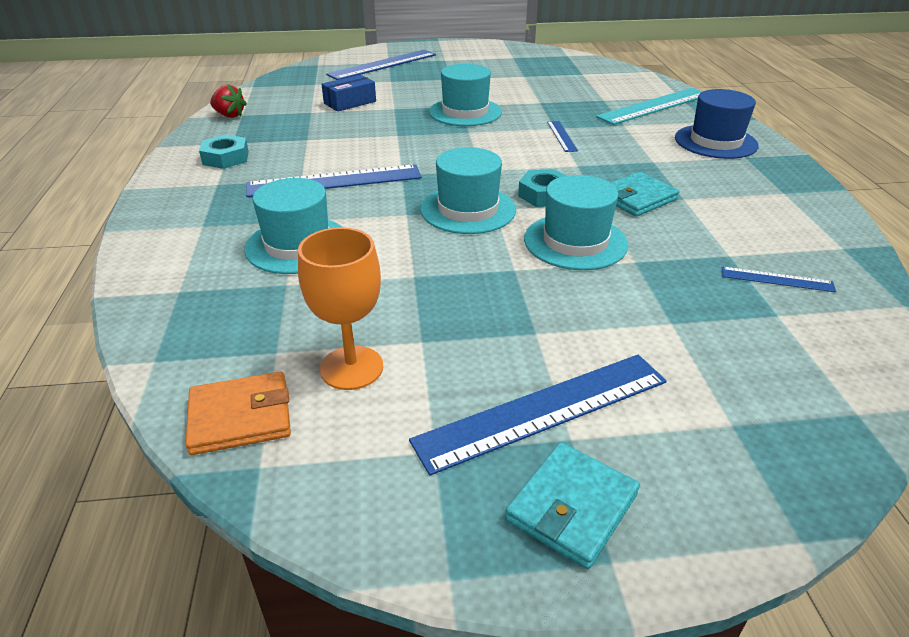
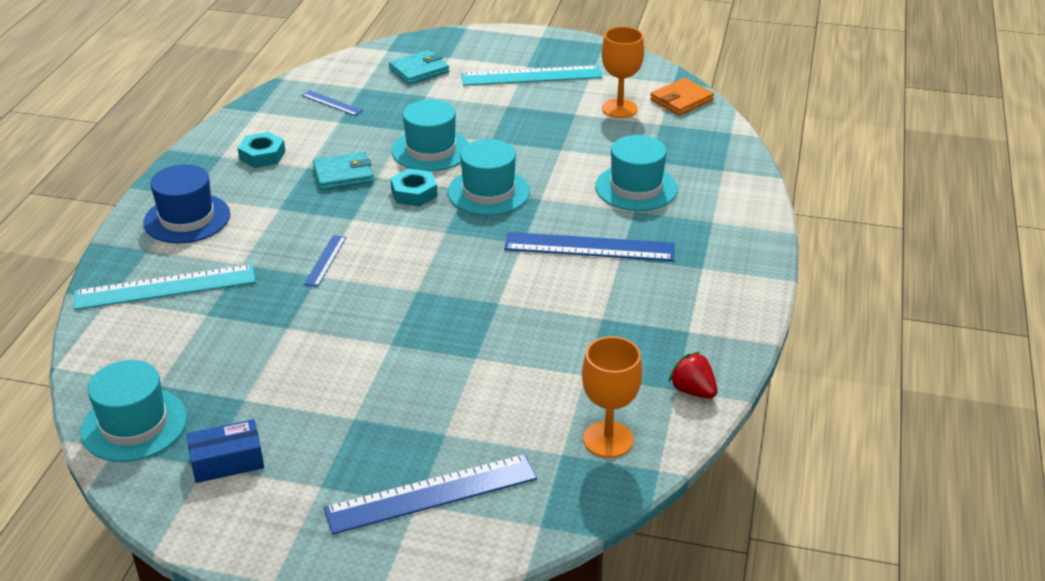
camera: 160 degrees left, 0 degrees up
orange wallet [185,371,291,455] -> orange wallet turned 45 degrees counterclockwise [650,78,714,115]
turquoise nut [199,134,249,169] -> turquoise nut moved to [238,132,286,168]
blue box [322,75,376,112] -> blue box moved to [186,419,264,483]
blue ruler [409,355,667,476] -> turquoise ruler [461,65,602,86]
turquoise hat [429,64,502,126] -> turquoise hat moved to [80,360,187,462]
turquoise wallet [505,442,640,569] -> turquoise wallet moved to [389,50,449,85]
none -> orange goblet [582,336,642,458]

